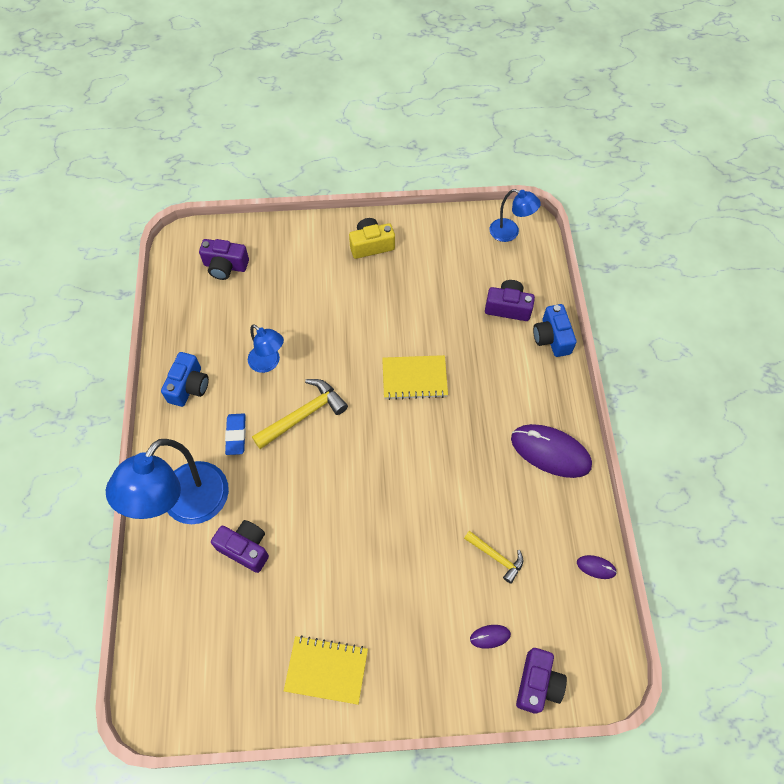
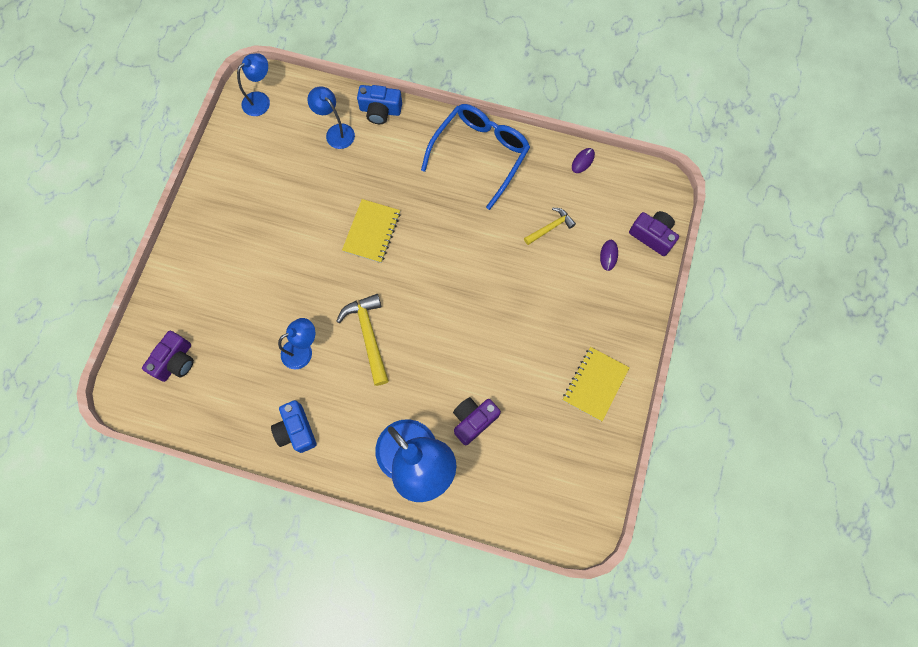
camera: 70 degrees left, 10 degrees up
blue camera [161,352,209,407] -> blue camera turned 150 degrees counterclockwise [271,400,317,453]
blue eraser [225,413,246,455] -> none
yellow camera [349,218,395,259] -> none
purple camera [485,280,535,321] -> blue lamp [307,86,355,149]
purple mouse [511,424,592,478] -> blue glasses [421,104,530,210]

